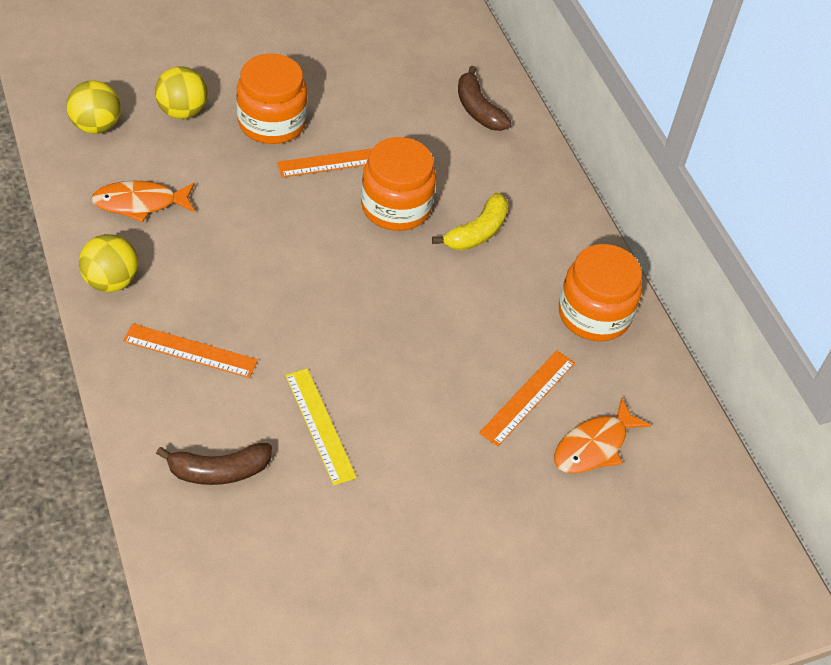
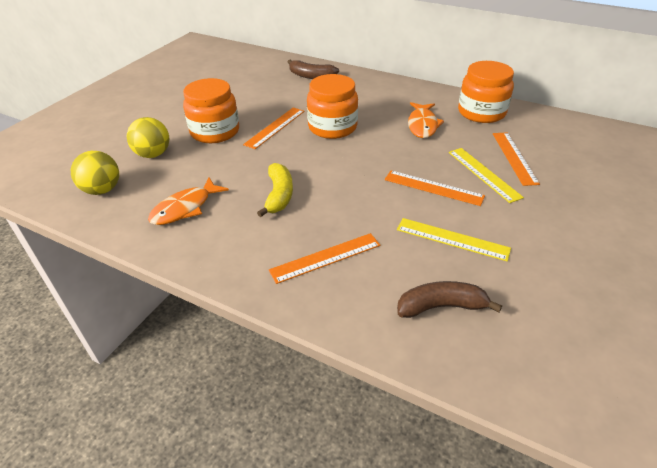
camera: 35 degrees left, 10 degrees down
yellow ball [79,234,138,292] -> none
brown banana [156,443,272,485] -> brown banana turned 135 degrees counterclockwise [397,281,502,318]
yellow banana [432,193,509,251] -> yellow banana moved to [257,163,293,217]
orange fish [554,397,651,474] -> orange fish moved to [408,102,444,138]
none -> orange ruler [385,171,485,206]
none -> yellow ruler [449,148,524,203]

